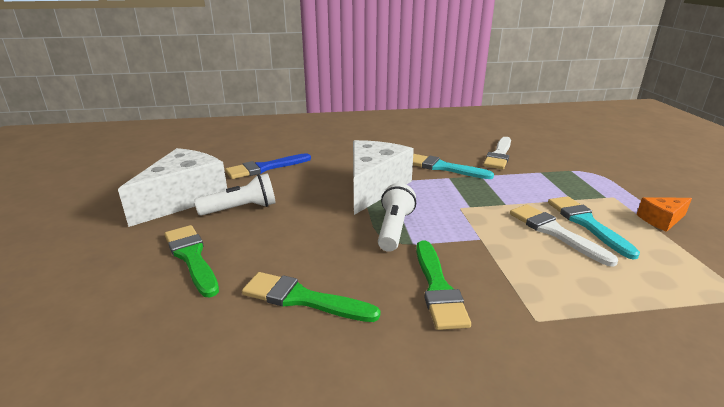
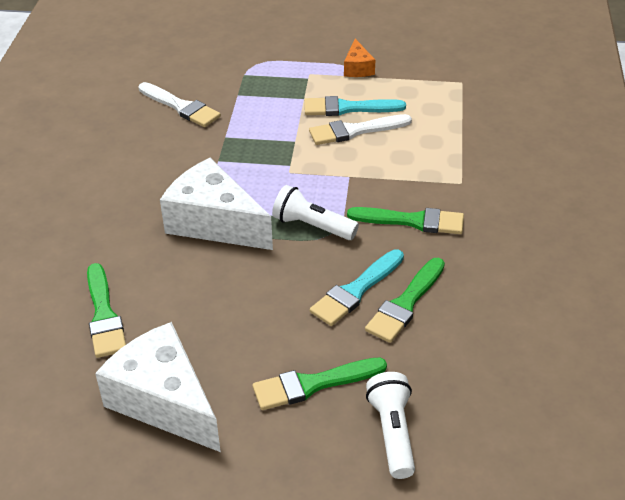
camera: 75 degrees left, 15 degrees up
white flashlight [194,173,276,216] -> white flashlight moved to [366,372,415,479]
blue brush [225,153,311,179] -> green brush [87,263,126,358]
turquoise brush [413,154,494,179] -> turquoise brush moved to [310,249,404,326]

